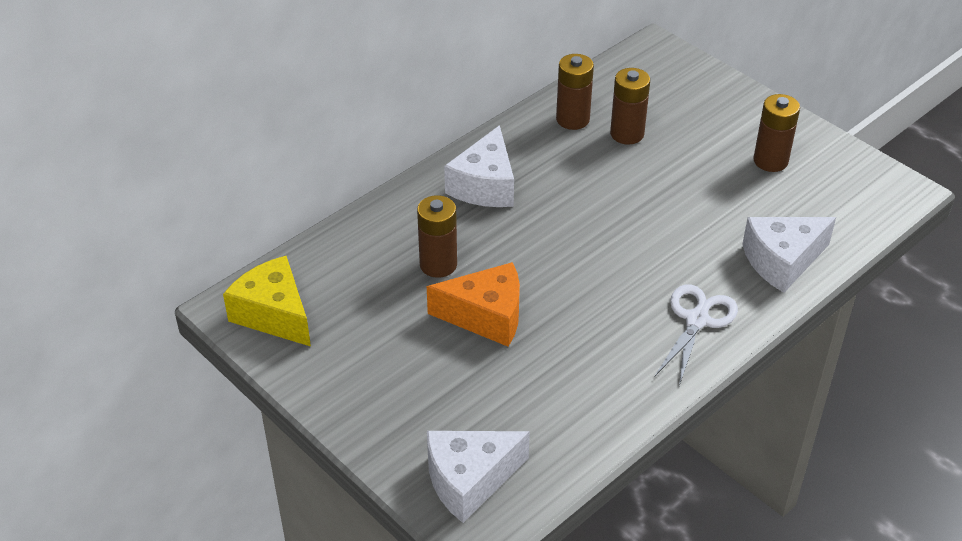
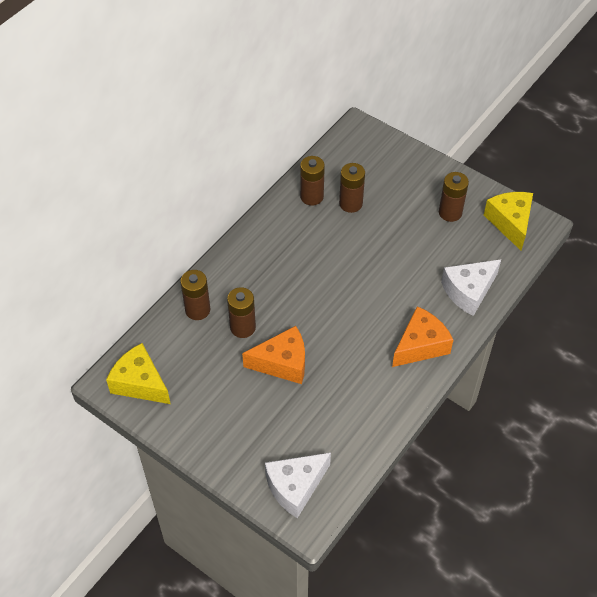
camera: 10 degrees left, 10 degrees up
white cheese [444,125,514,207] -> none
white scissors [655,285,738,386] -> orange cheese [392,306,453,367]
none -> brown battery [180,270,210,320]
none -> yellow cheese [484,192,533,250]

